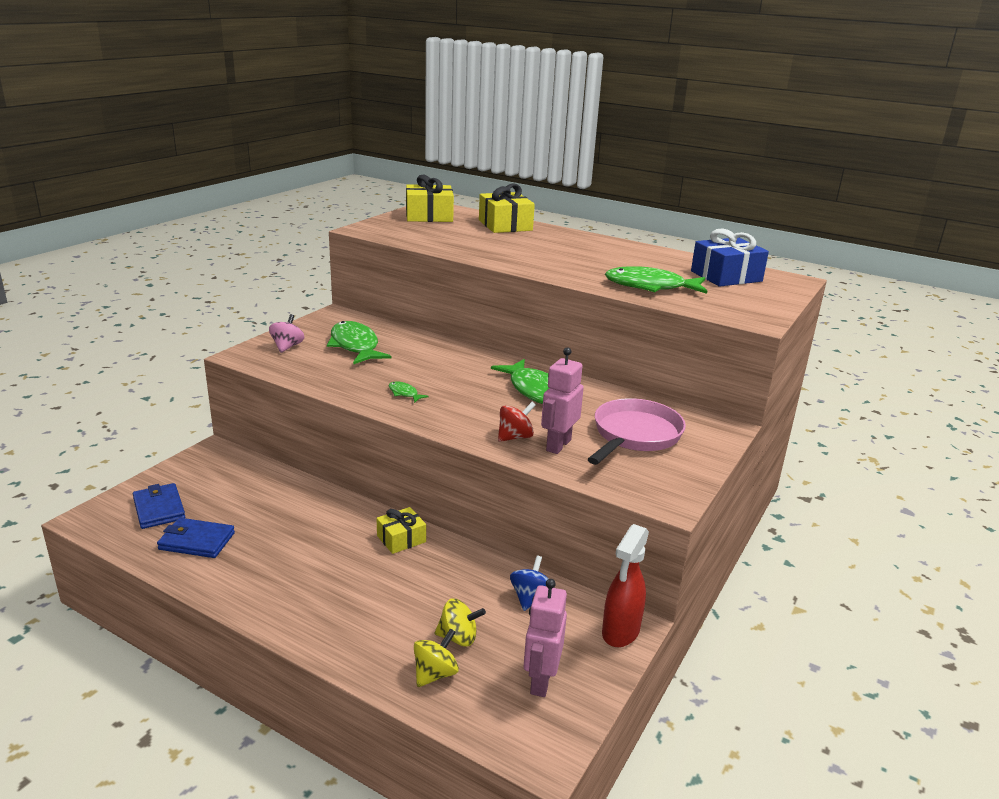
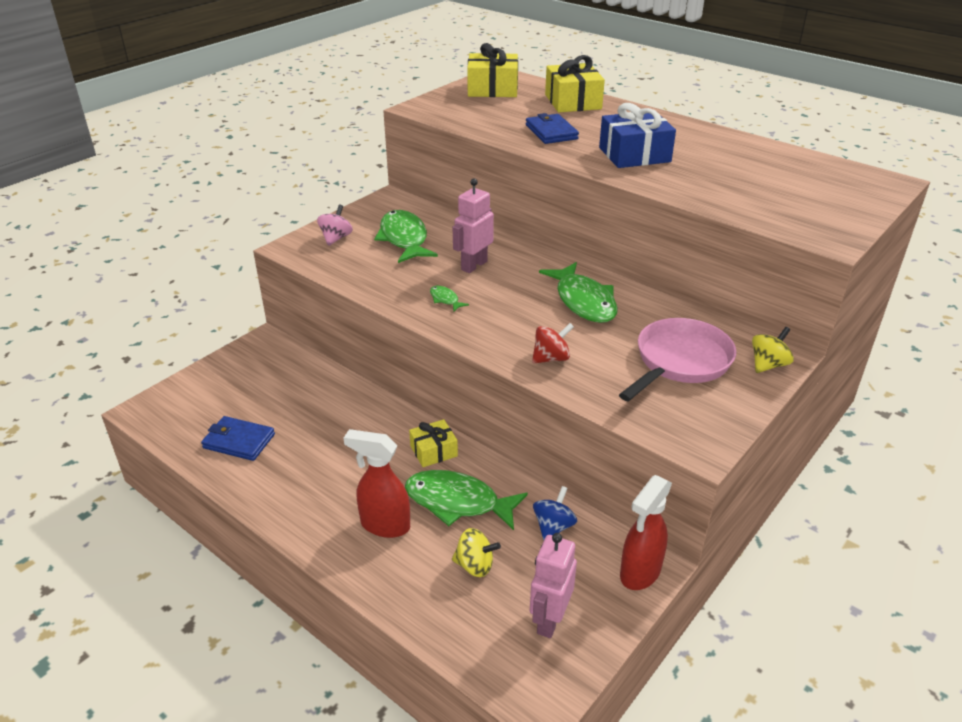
camera: 10 degrees right, 10 degrees up
blue wallet [133,483,185,529] -> blue wallet moved to [526,113,579,144]
yellow spinning top [414,629,459,687] -> yellow spinning top moved to [752,327,794,373]
pink robot [541,347,584,454] -> pink robot moved to [453,179,494,273]
green fish [605,266,707,294] -> green fish moved to [405,470,528,530]
blue gift [691,229,769,287] -> blue gift moved to [599,103,676,168]
none -> red spray bottle [344,429,410,538]

